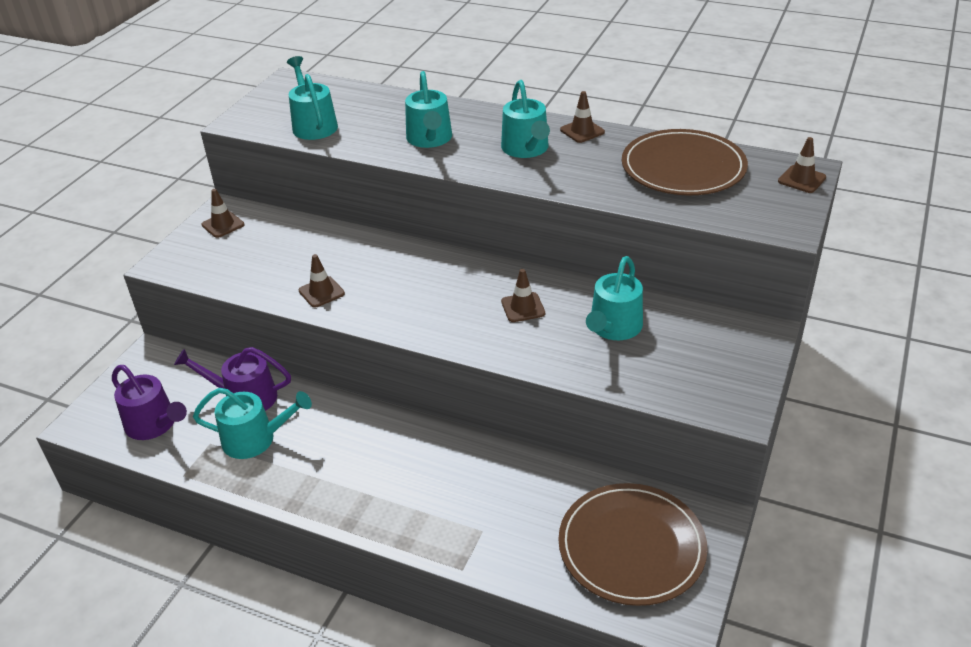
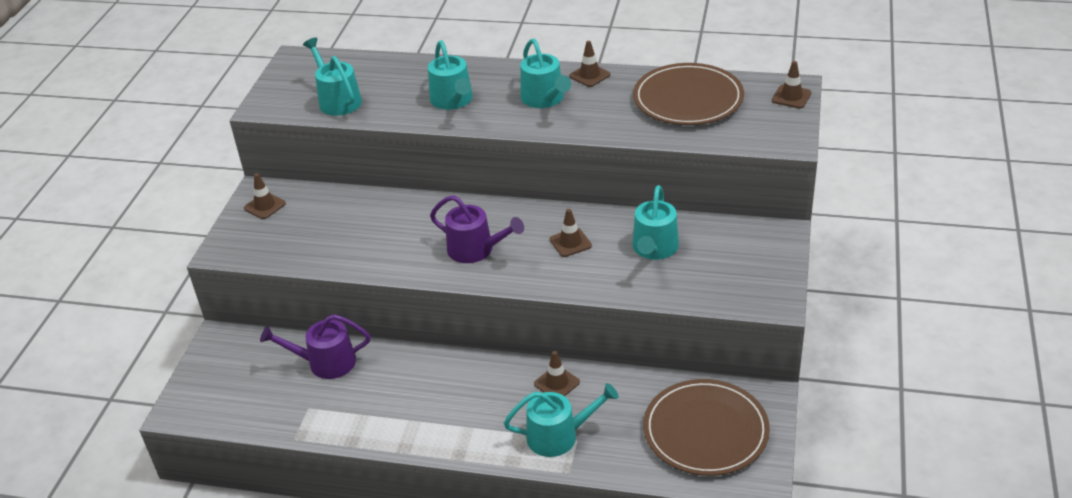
camera: 10 degrees left, 0 degrees up
purple watering can [112,365,187,440] -> purple watering can moved to [430,195,524,263]
turquoise watering can [193,388,312,459] -> turquoise watering can moved to [504,383,619,457]
brown traffic cone [299,254,345,308] -> brown traffic cone moved to [534,351,580,396]

